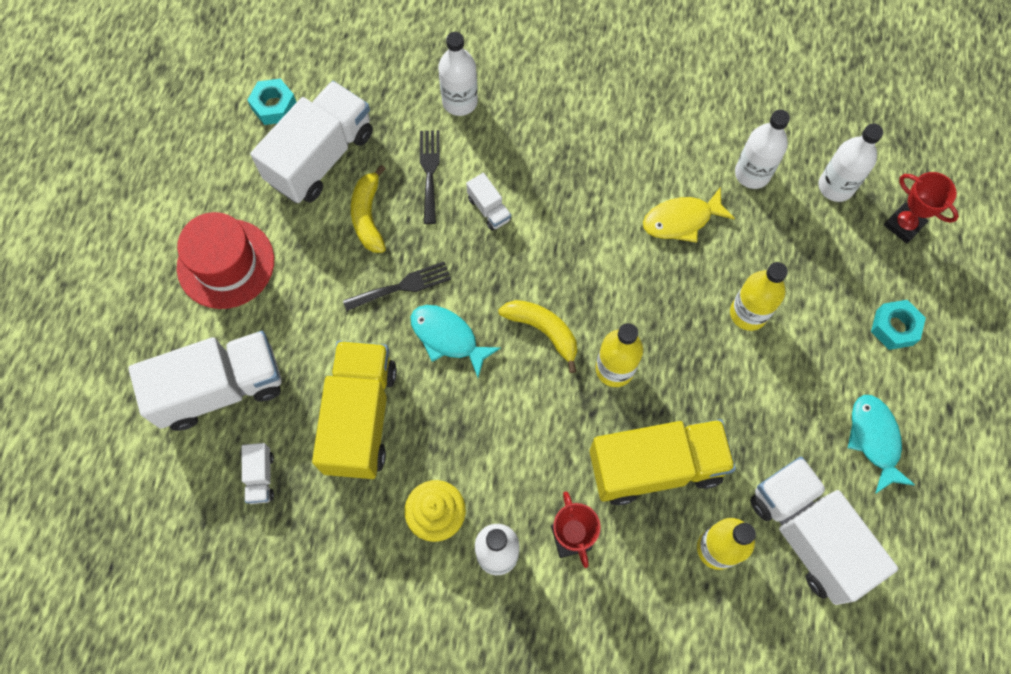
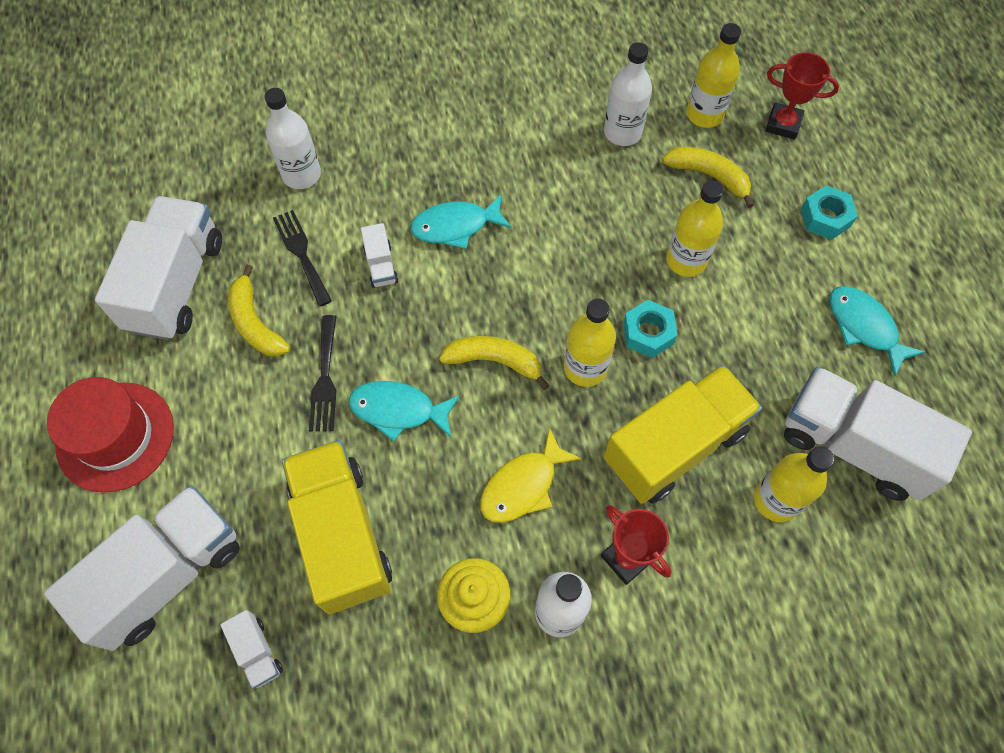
camera: 25 degrees left, 5 degrees down
turquoise nut [248,79,297,125] -> turquoise nut moved to [623,300,677,358]
black fork [343,262,451,311] -> black fork turned 135 degrees clockwise [309,315,337,431]
white truck [466,173,511,231] -> white truck turned 45 degrees clockwise [361,223,398,288]
yellow fish [643,187,735,243] -> yellow fish moved to [480,427,582,523]
white bottle [818,123,883,202] -> yellow bottle [686,23,741,128]
none -> turquoise fish [410,194,512,249]
none -> yellow banana [662,147,754,208]

